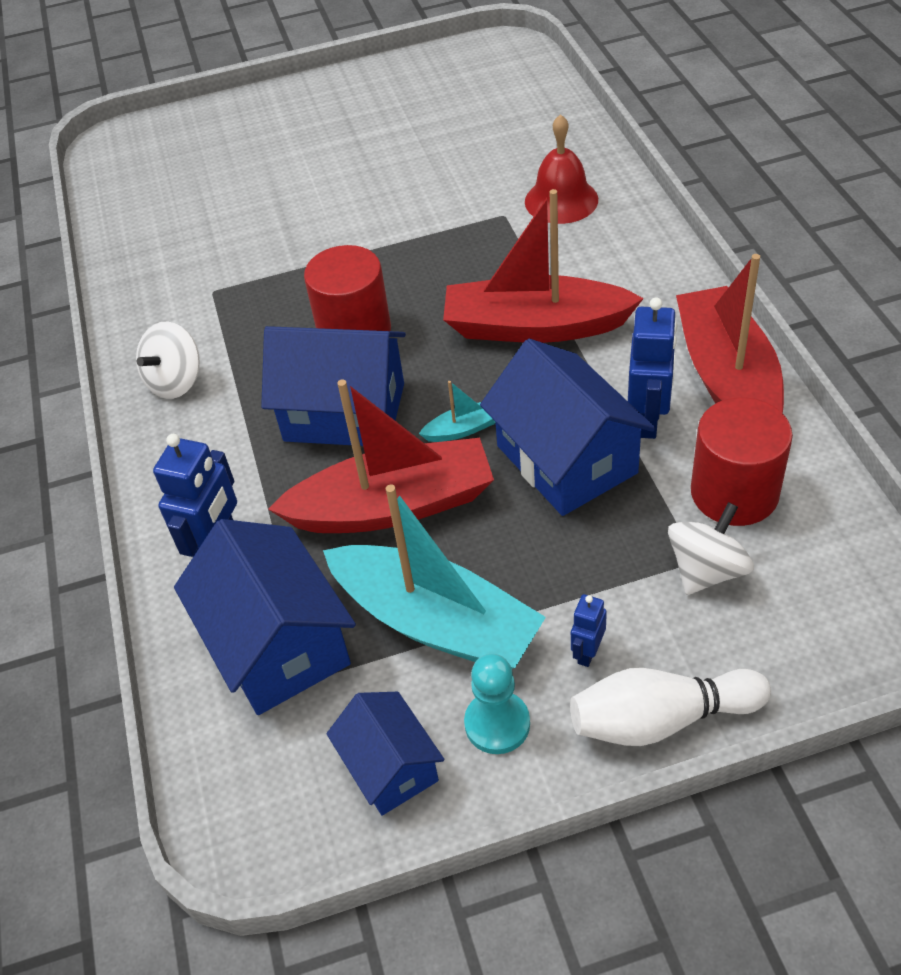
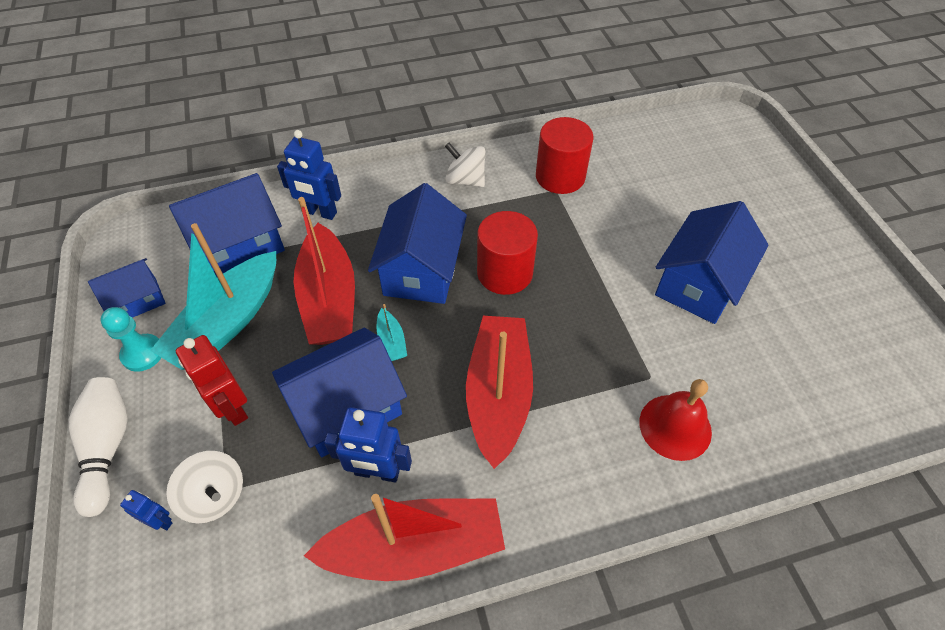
camera: 85 degrees right, 5 degrees up
blue robot [571,594,607,667] -> blue robot moved to [120,490,173,530]
red cylinder [691,397,793,526] -> red cylinder moved to [536,117,593,194]
none -> red robot [175,335,248,426]
none -> blue house [655,201,769,324]

